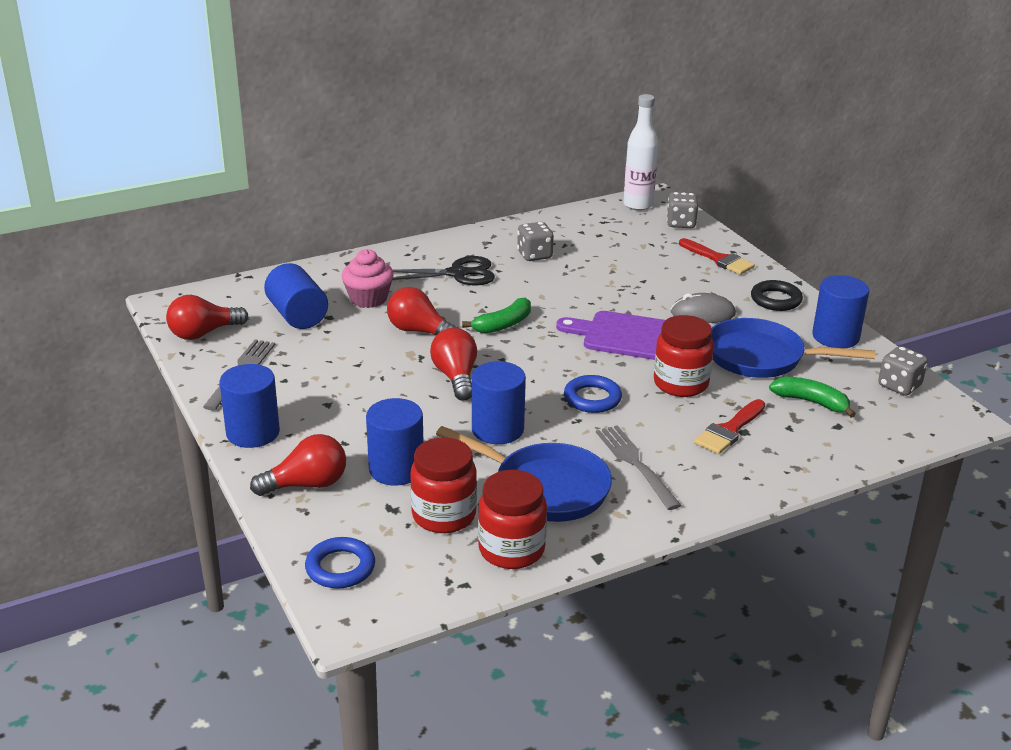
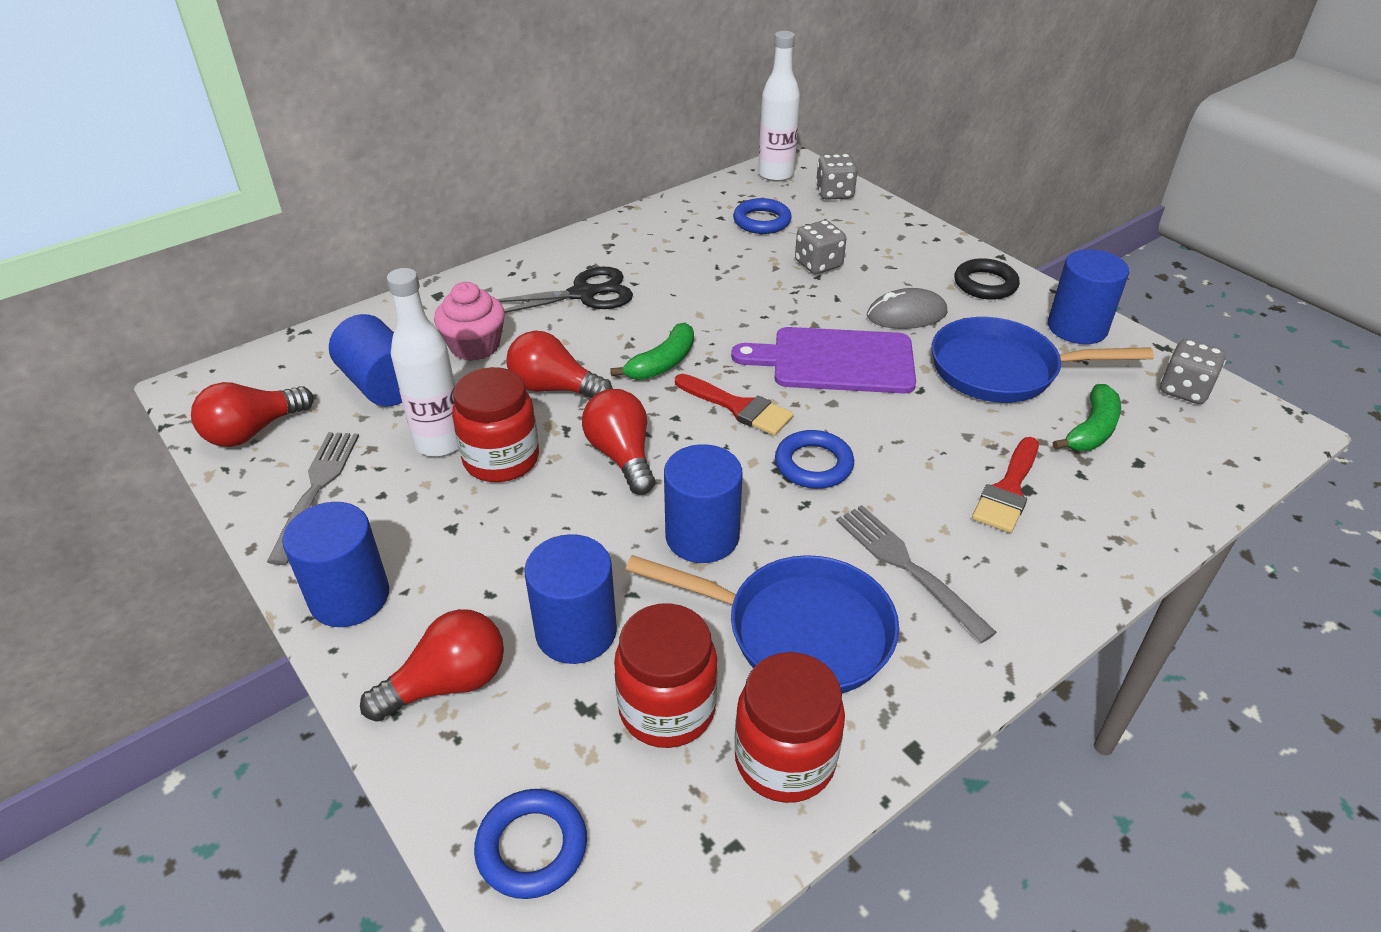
camera: 10 degrees left, 10 degrees up
grey dice [517,222,554,261] -> grey dice moved to [795,220,847,274]
red jar [654,315,714,397] -> red jar moved to [452,367,539,482]
red brush [679,238,755,275] -> red brush moved to [675,374,794,436]
green banana [769,377,856,418] -> green banana turned 105 degrees clockwise [1053,384,1121,451]
none -> white bottle [387,268,458,457]
none -> blue ring [733,198,792,234]

